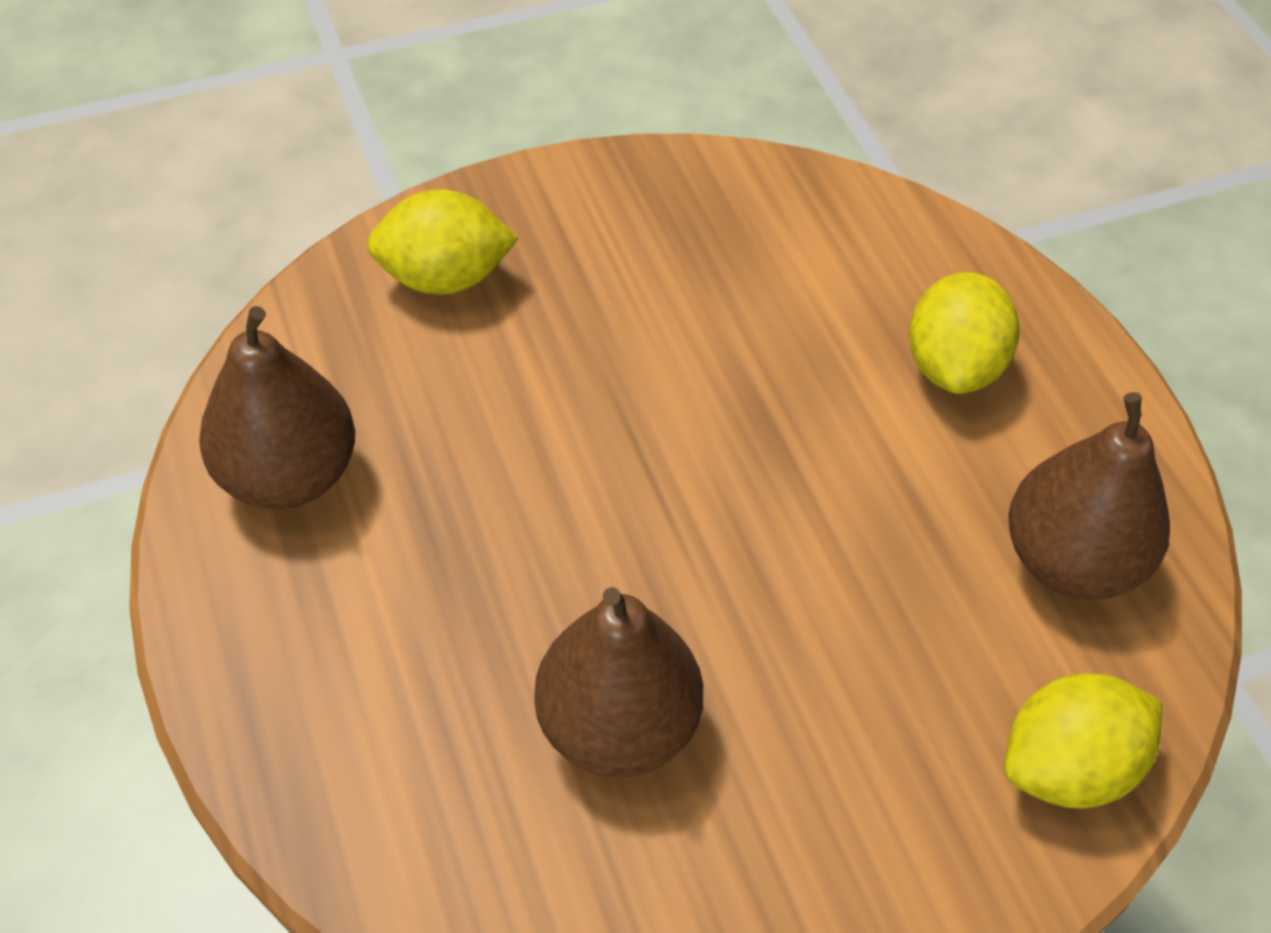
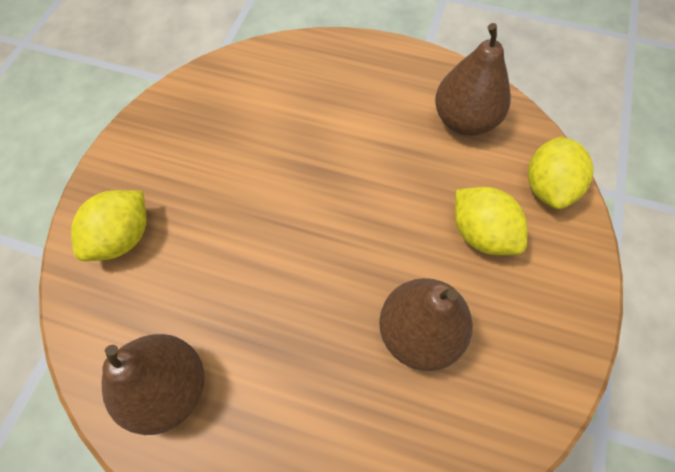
camera: 50 degrees left, 10 degrees up
yellow lemon [909,272,1020,394] -> yellow lemon moved to [455,187,527,255]

